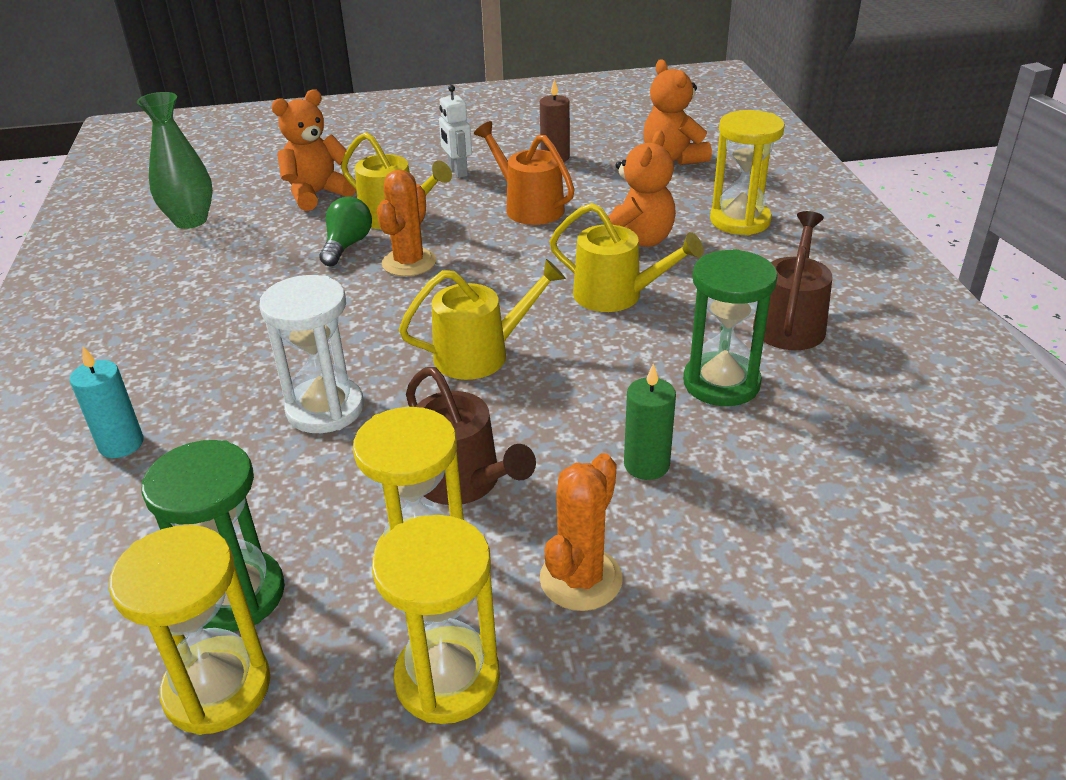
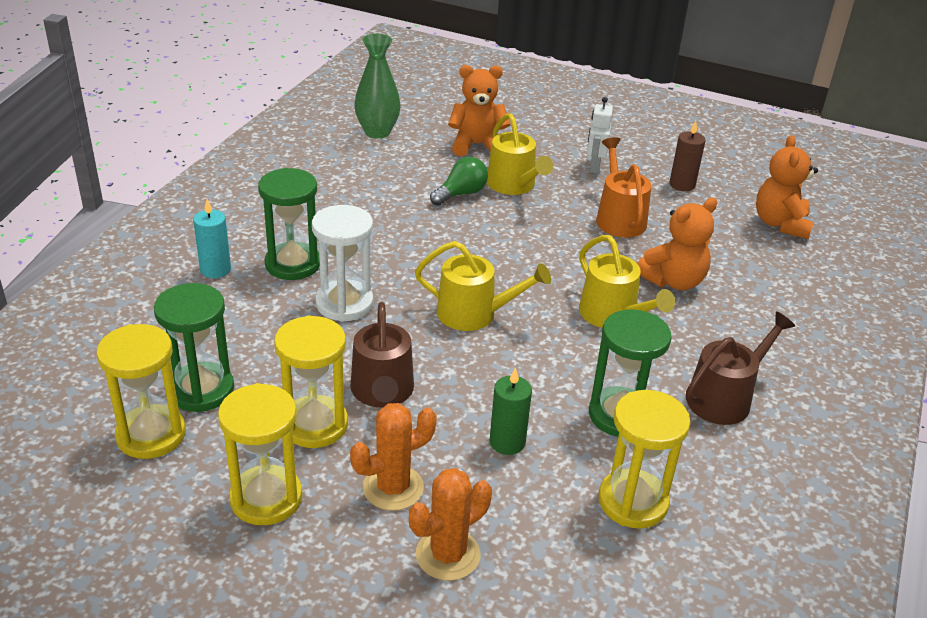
camera: 30 degrees right, 0 degrees up
orange cactus [377,170,436,276] -> orange cactus moved to [409,468,492,581]
yellow hourglass [710,110,785,235] -> yellow hourglass moved to [598,390,690,528]
none -> green hourglass [258,168,320,280]

